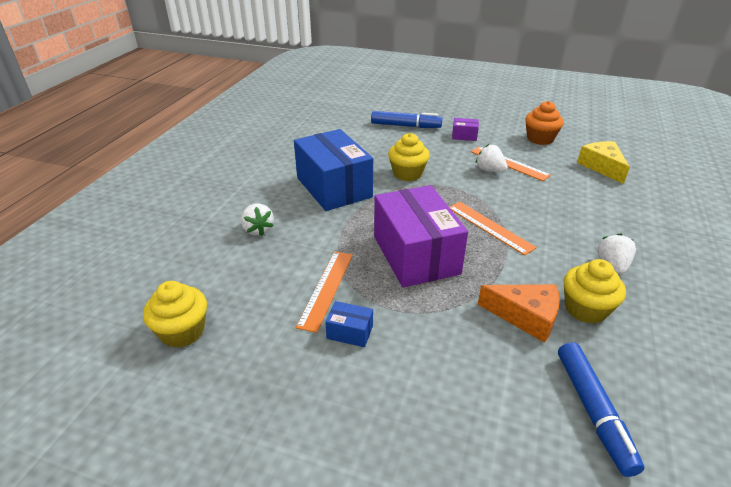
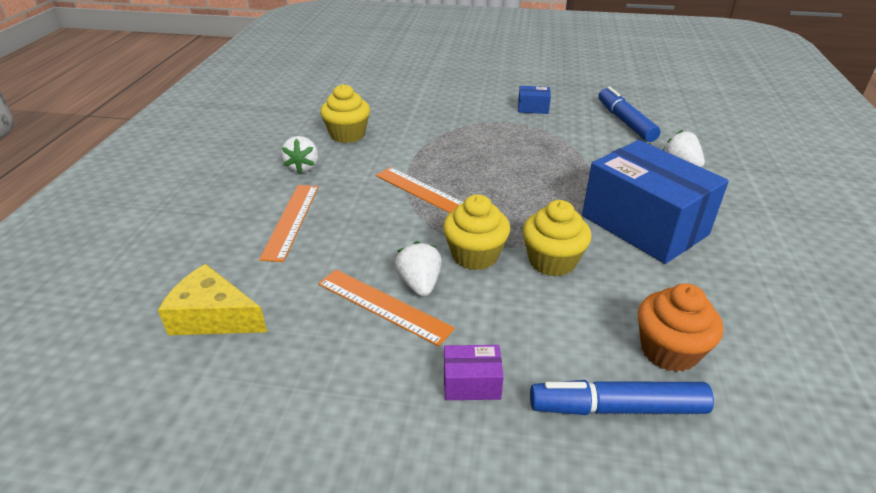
camera: 170 degrees right, 0 degrees up
yellow cupcake [143,281,207,348] -> yellow cupcake moved to [443,194,510,270]
orange ruler [296,251,353,333] -> orange ruler moved to [259,185,319,262]
purple box [374,185,468,287] -> none
white strawberry [476,144,508,172] -> white strawberry turned 135 degrees counterclockwise [395,241,442,296]
orange cheese [478,284,560,343] -> none
orange cupcake [525,101,564,145] -> orange cupcake moved to [638,283,723,372]
blue marker [558,342,645,477] -> blue marker moved to [598,87,660,142]
yellow cheese [577,141,630,184] -> yellow cheese turned 135 degrees clockwise [158,264,267,335]

